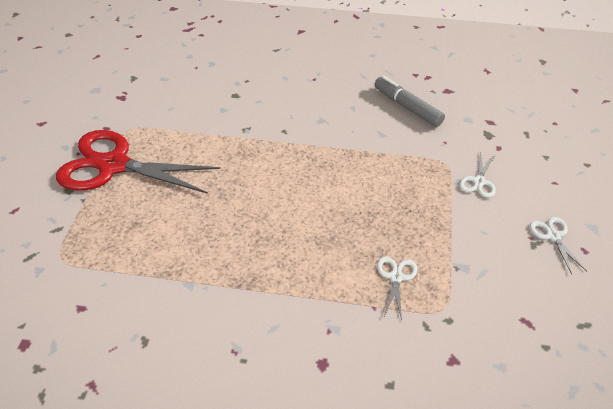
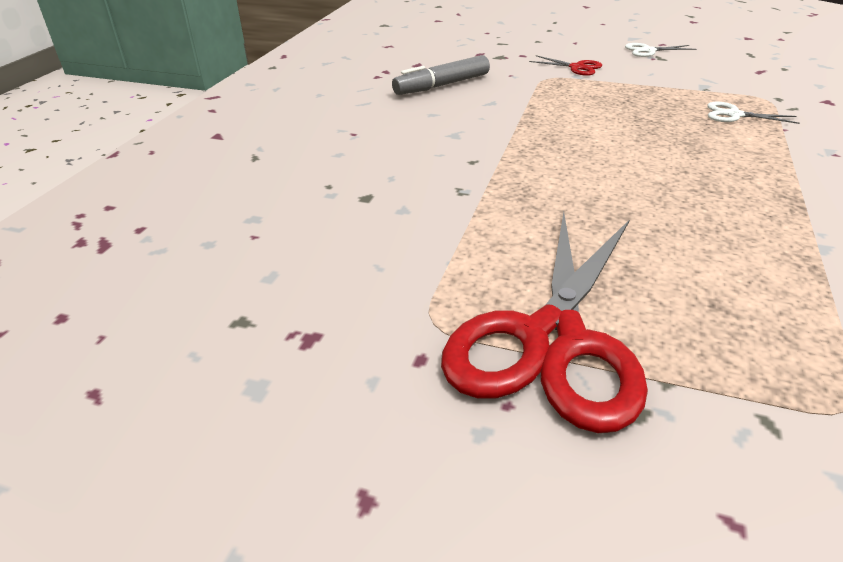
camera: 80 degrees left, 10 degrees down
white scissors [459,151,496,198] -> red scissors [529,55,602,76]

